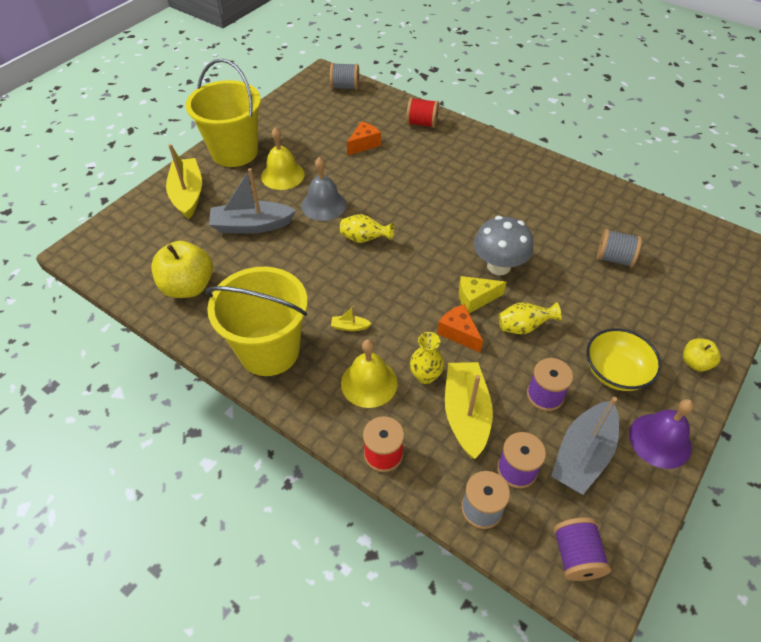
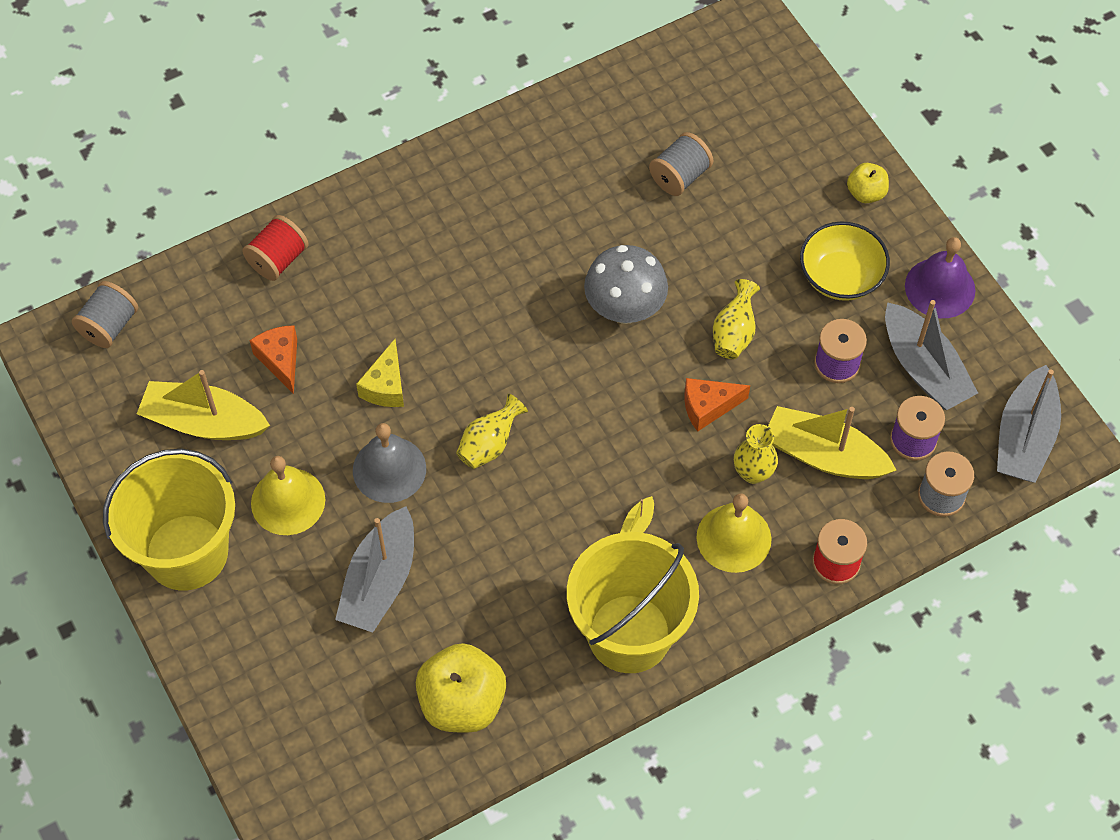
camera: 65 degrees left, 10 degrees up
yellow boat [166,144,202,219] -> yellow boat moved to [137,370,270,440]
yellow cheese [459,276,507,313] -> yellow cheese moved to [356,339,404,407]
purple spool [553,517,611,581] -> grey boat [997,365,1061,483]

